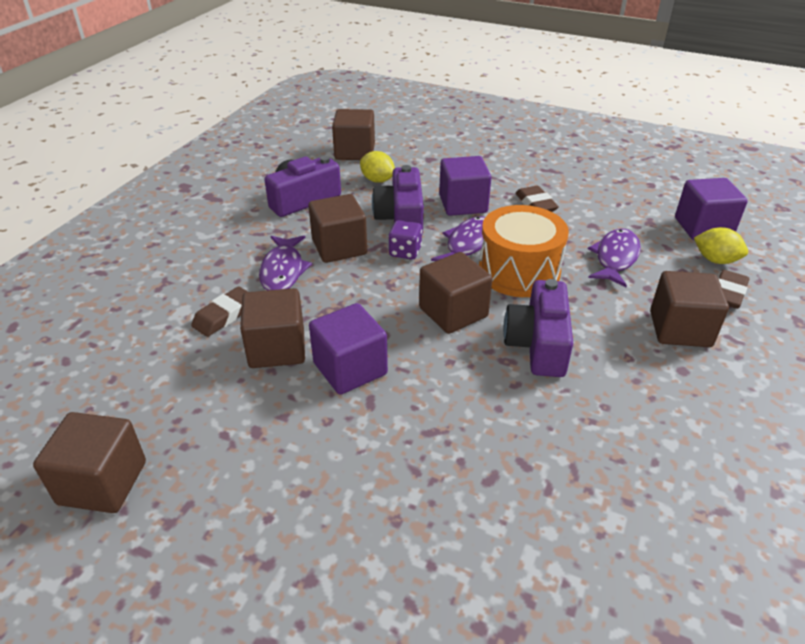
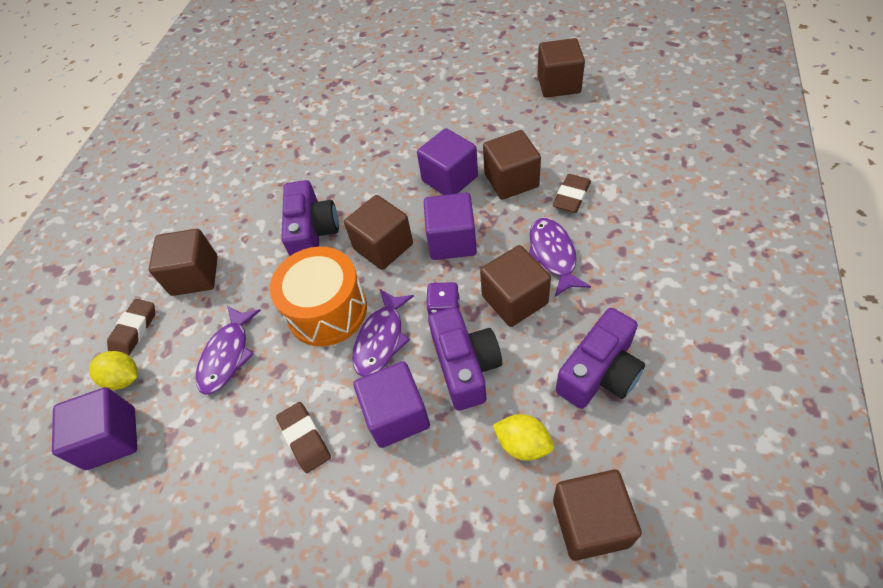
camera: 175 degrees right, 15 degrees up
none -> purple cube [424,193,477,260]

